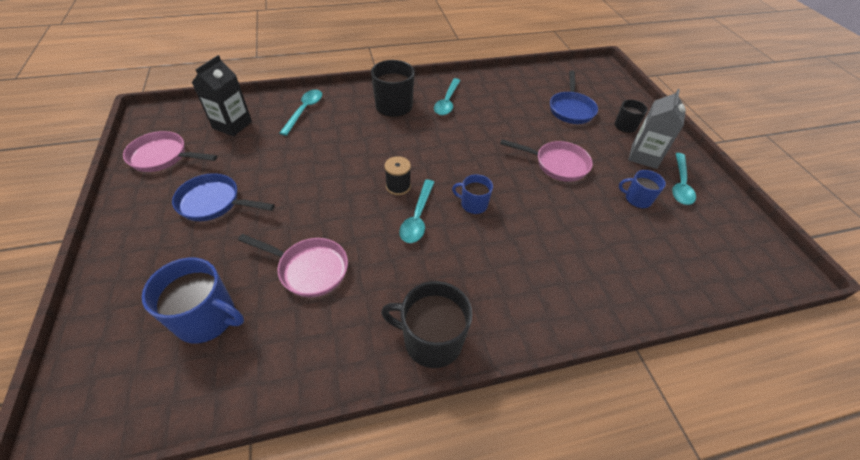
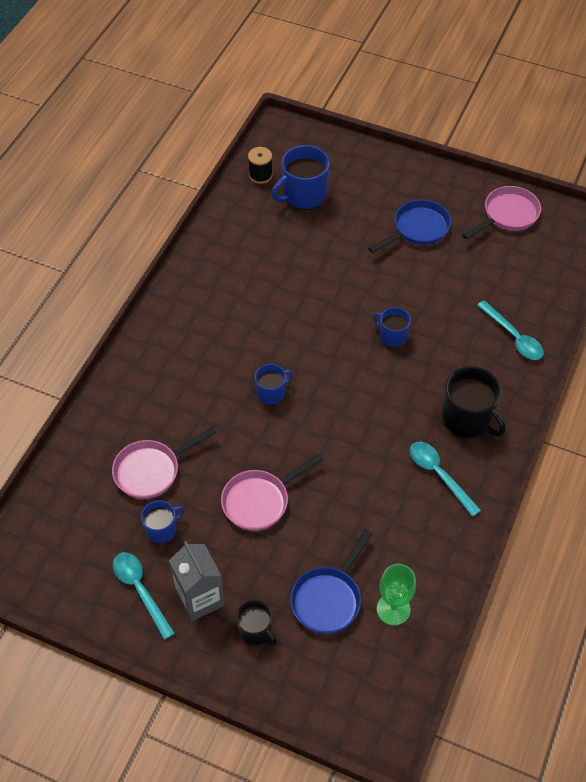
camera: 130 degrees right, 5 degrees up
black carton [192,55,252,136] -> none
pink pan [238,234,348,297] -> pink pan moved to [112,427,217,499]
black mug [381,281,472,368] -> none
black spool [384,156,411,195] -> black spool moved to [248,147,273,184]
turquoise spoon [399,180,435,243] -> none
blue pan [550,70,598,124] -> blue pan turned 105 degrees counterclockwise [290,529,373,634]
none -> blue mug [373,307,411,347]
none -> green goblet [377,564,416,625]

